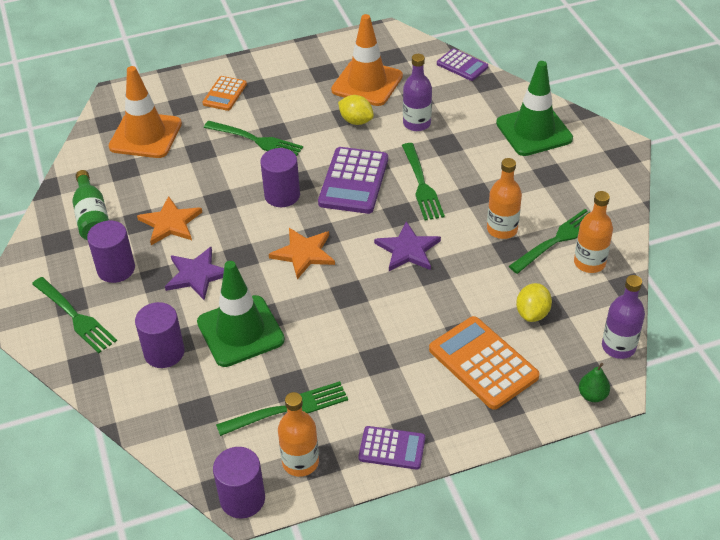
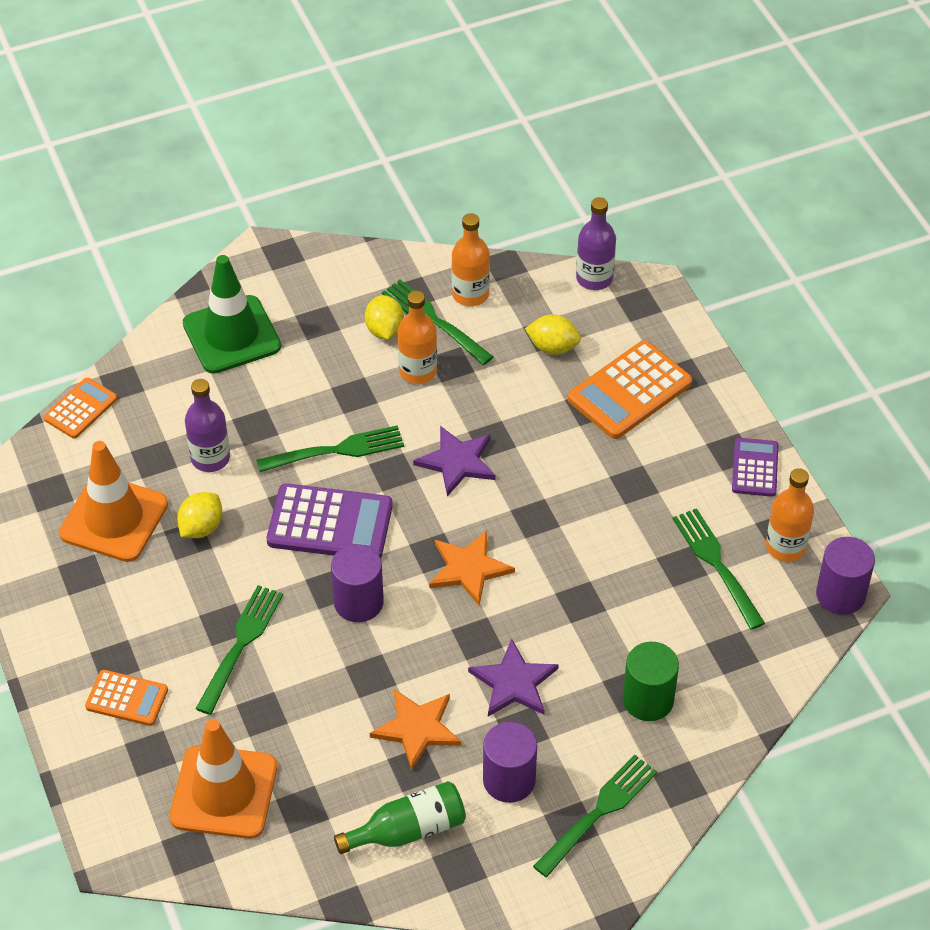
camera: 95 degrees left, 5 degrees up
purple cylinder [135,302,184,368] -> green cylinder [623,642,679,721]
green traffic cone [197,261,285,367] -> none
purple calculator [437,49,488,81] -> orange calculator [44,378,117,439]
green pear [579,363,610,402] -> none
none -> yellow lemon [365,295,404,340]

